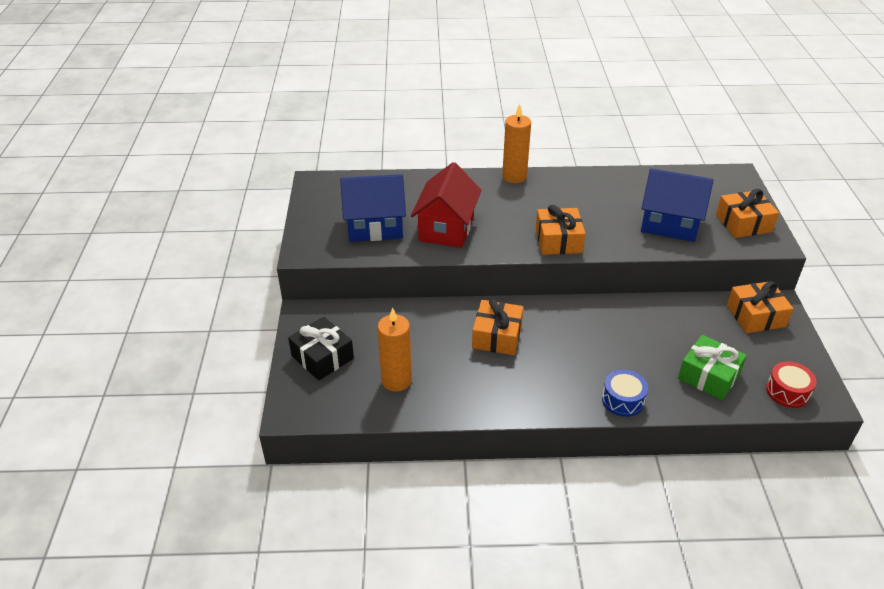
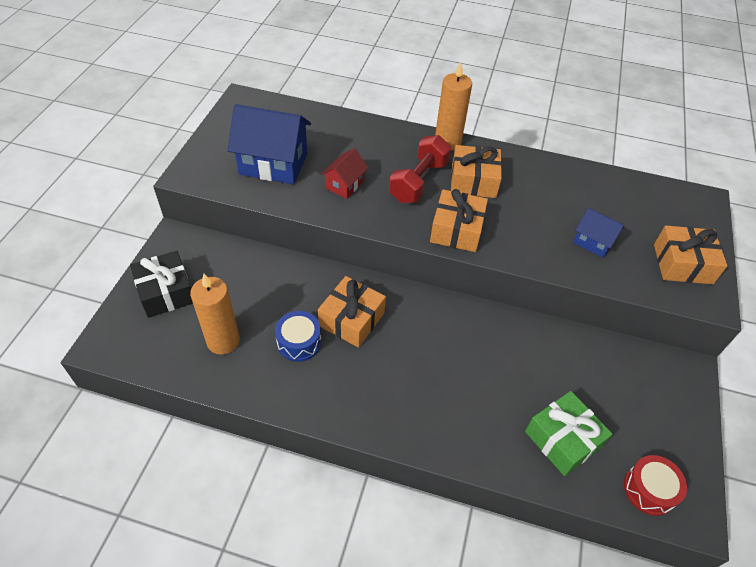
camera: 15 degrees right, 10 degrees up
red house [411,162,481,248] -> red house [321,148,368,199], size x0.53
blue drum [602,370,648,417] -> blue drum moved to [275,311,321,362]
blue house [641,168,713,242] -> blue house [573,208,624,258], size x0.53
orange gift [727,281,794,333] -> orange gift moved to [451,145,502,198]
none -> red dumbbell [389,135,451,203]

